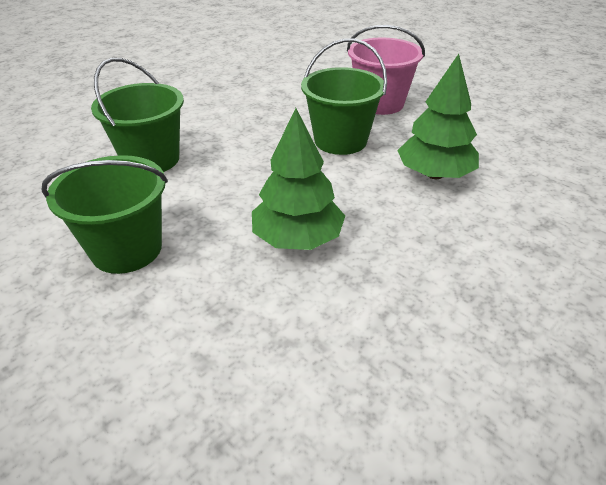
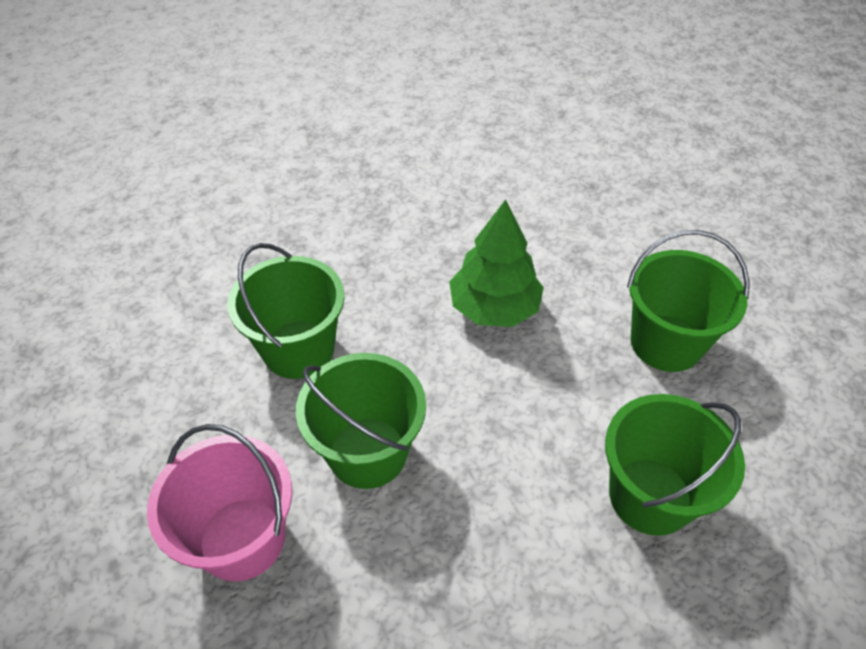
camera: 160 degrees left, 10 degrees up
green tree [397,54,479,179] -> green bucket [227,243,345,379]

